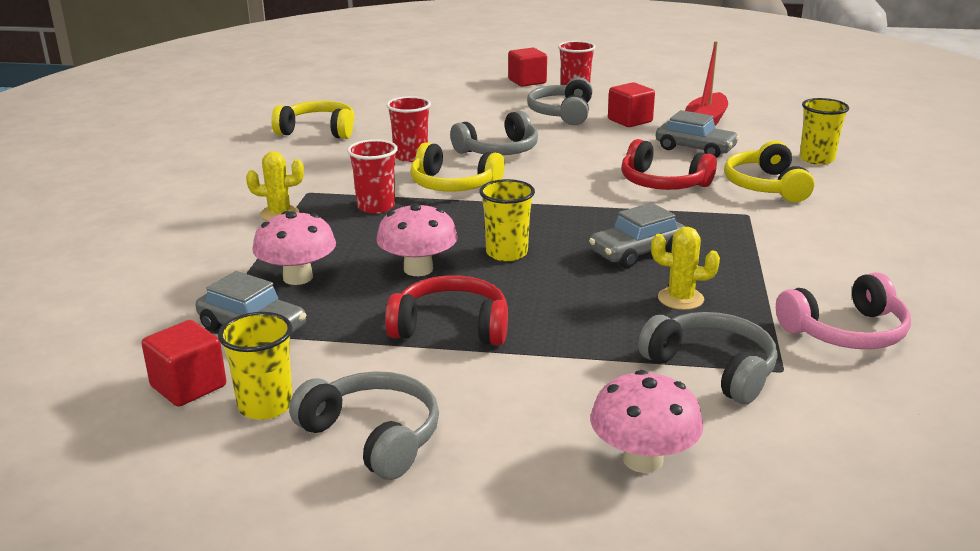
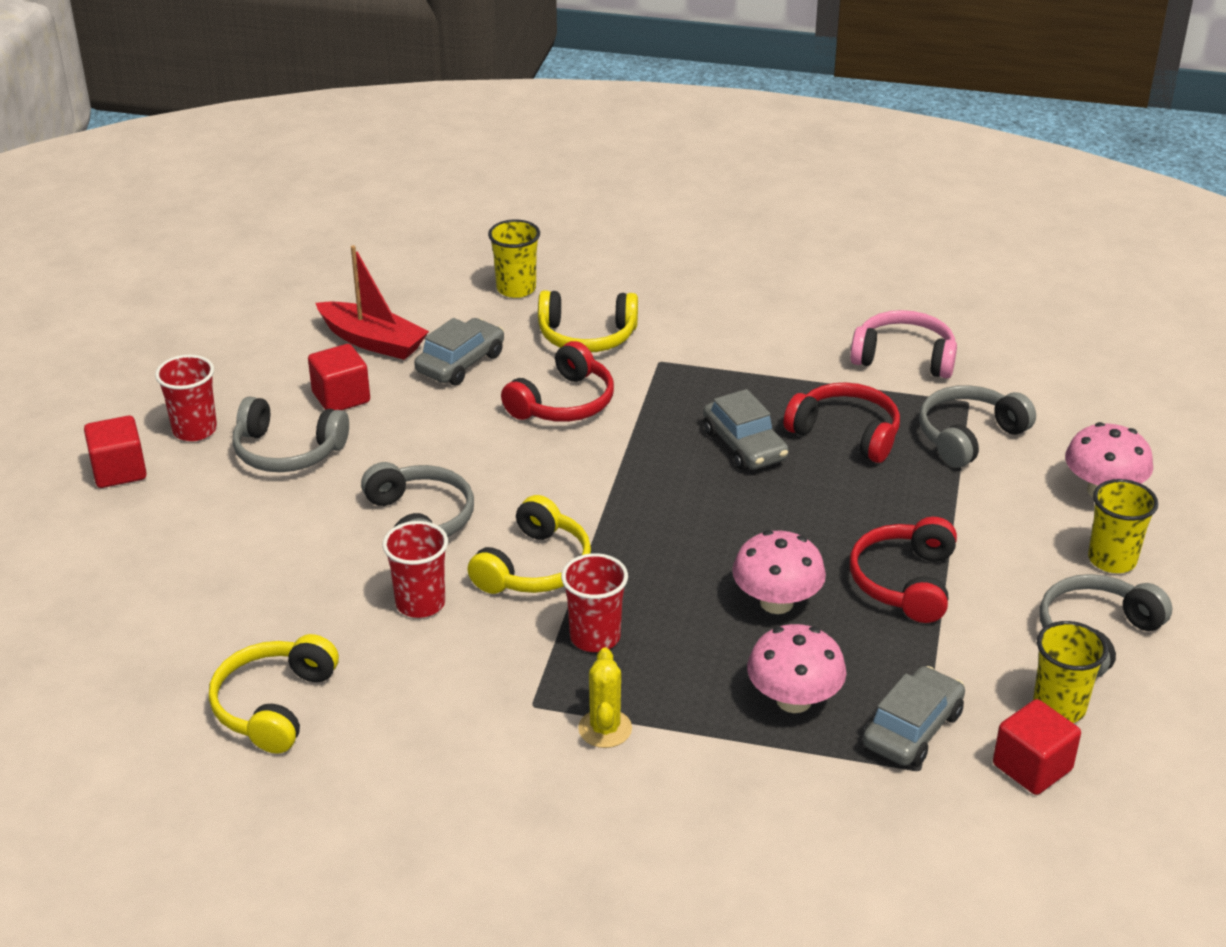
camera: 85 degrees left, 10 degrees up
yellow cup [479,179,535,261] -> yellow cup moved to [1088,479,1158,573]
yellow cactus [651,227,720,310] -> red headphones [784,382,900,463]
pink headphones [776,272,911,349] -> pink headphones turned 60 degrees counterclockwise [850,310,957,379]

